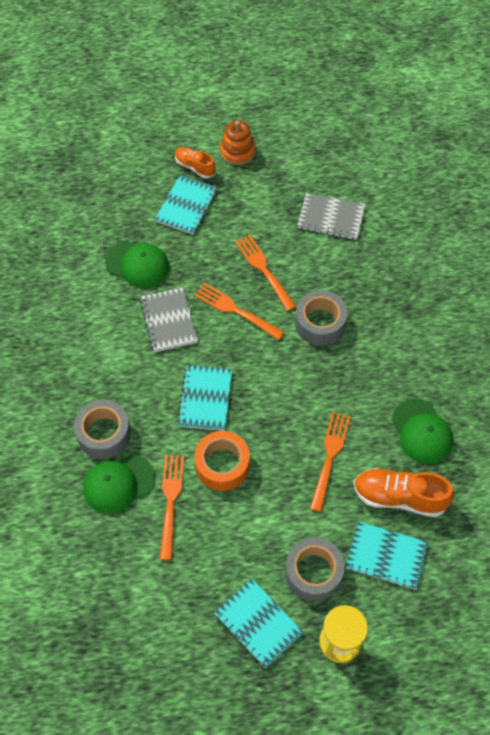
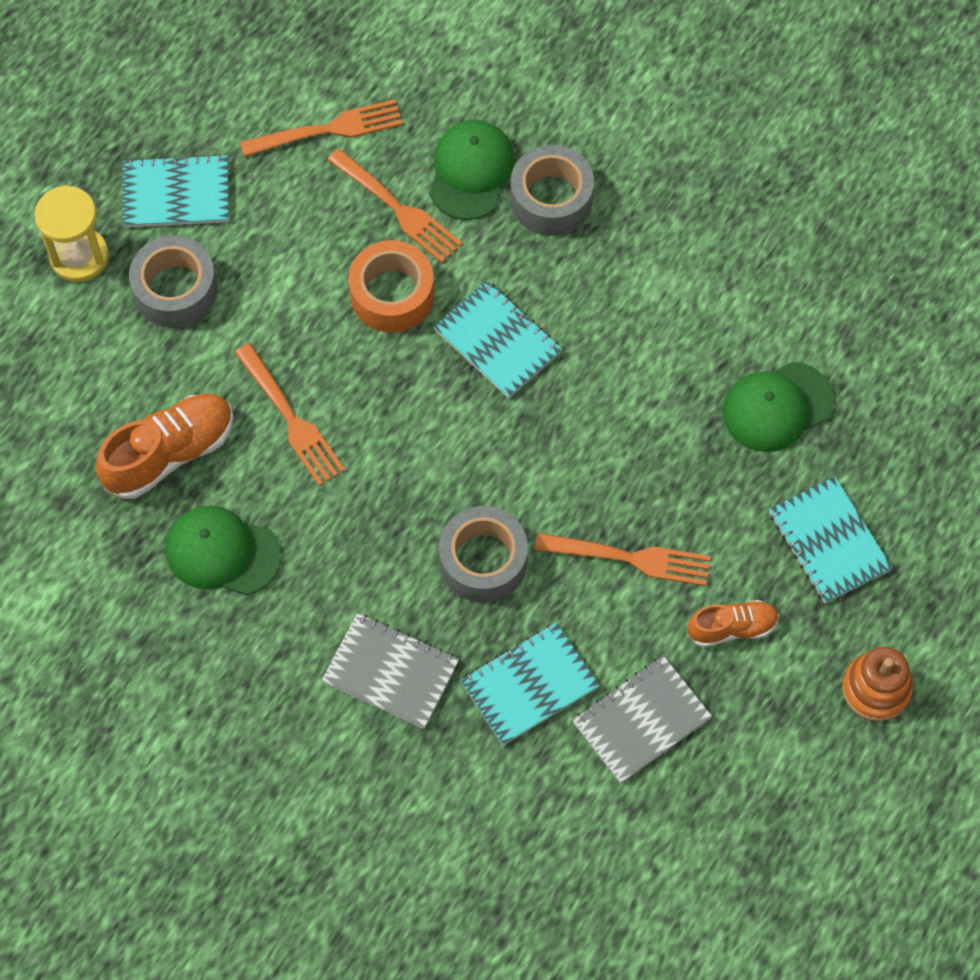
camera: 130 degrees right, 5 degrees up
grey notebook [140,287,198,352] -> grey notebook moved to [322,613,459,729]
orange shoe [175,147,216,179] -> orange shoe moved to [687,600,779,647]
orange fork [194,283,285,340] -> orange fork moved to [240,99,403,157]
turquoise notebook [346,521,428,590] -> turquoise notebook moved to [460,622,600,746]

